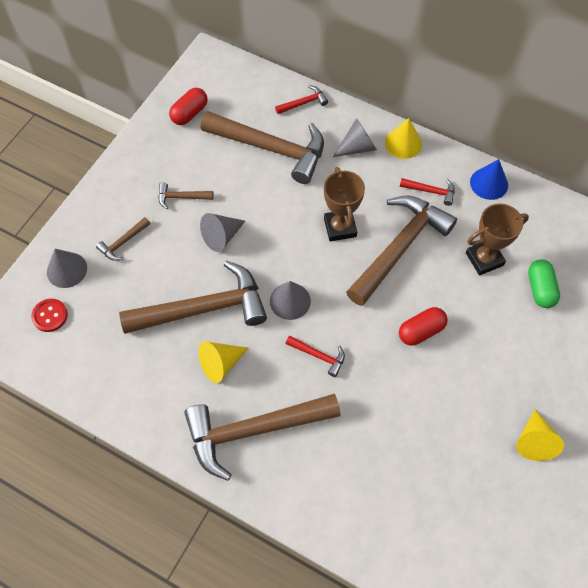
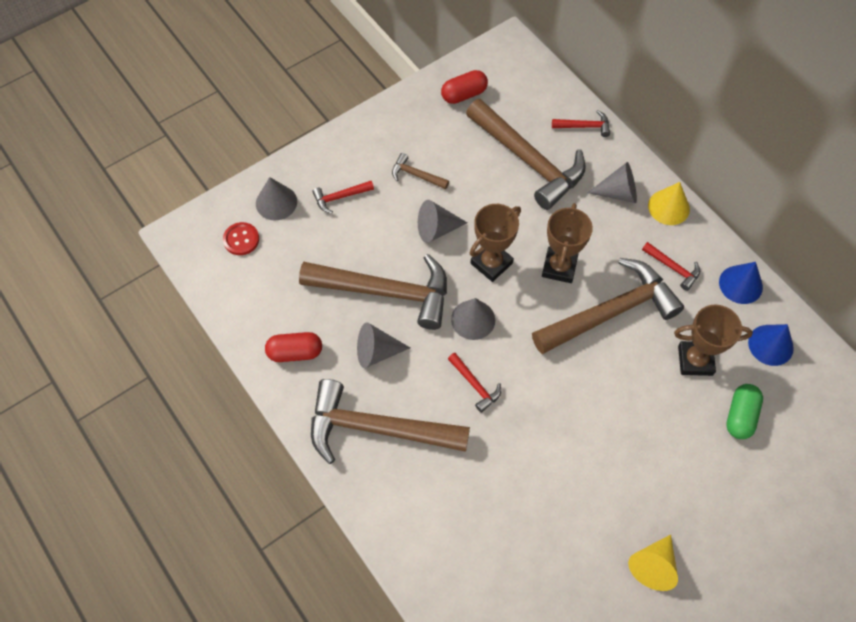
camera: 25 degrees right, 0 degrees up
brown hammer [96,217,150,261] -> red hammer [312,181,374,213]
yellow cone [199,341,248,383] -> grey cone [357,322,410,368]
red capsule [399,307,448,346] -> red capsule moved to [265,332,322,362]
none -> brown trophy [470,204,521,282]
none -> blue cone [748,324,794,366]

